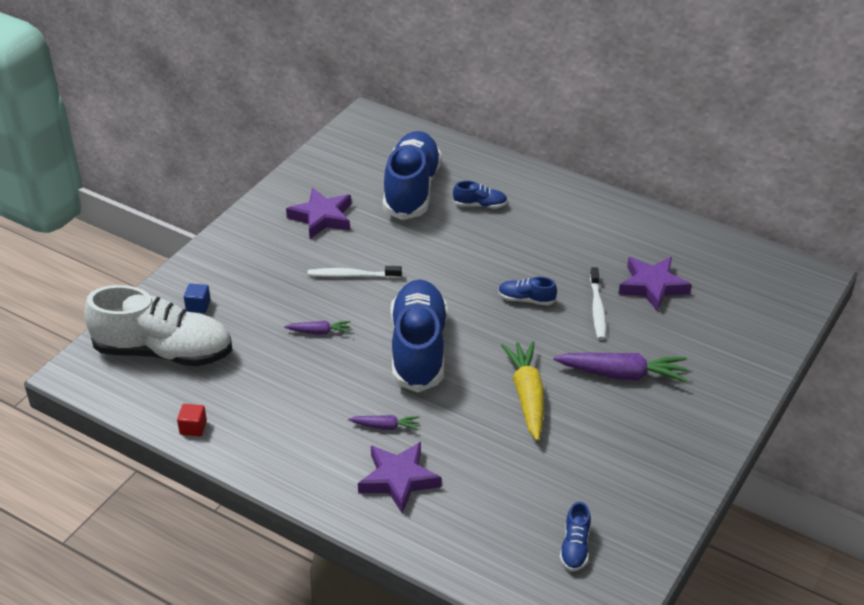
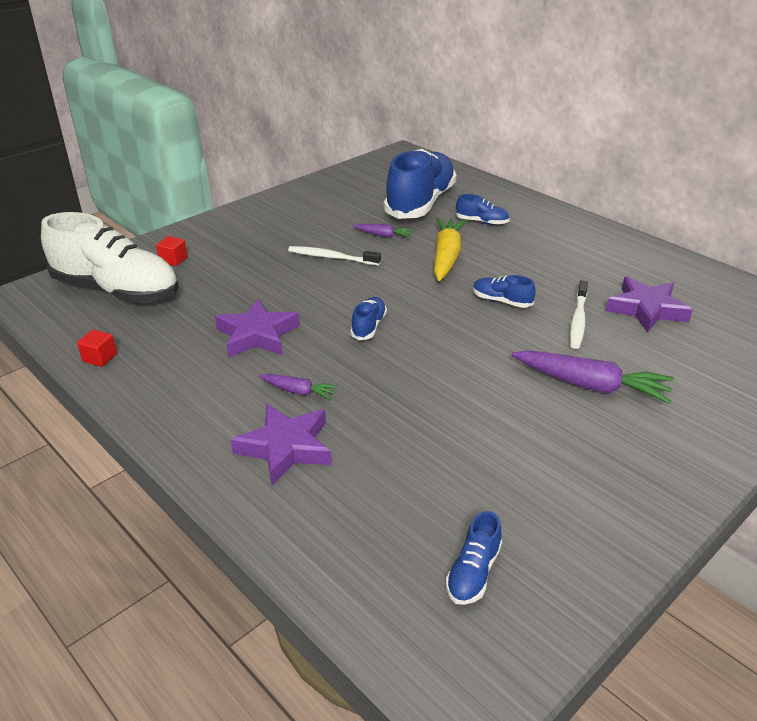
camera: 15 degrees right, 5 degrees down
blue cube [184,283,211,313] -> red cube [156,236,187,266]
purple carrot [284,321,351,334] -> purple carrot moved to [353,224,413,237]
purple star [286,188,351,239] -> purple star moved to [215,299,299,357]
blue shoe [390,280,448,392] -> blue shoe [350,297,387,340], size x0.42
yellow carrot [501,341,544,441] -> yellow carrot moved to [434,218,467,281]

